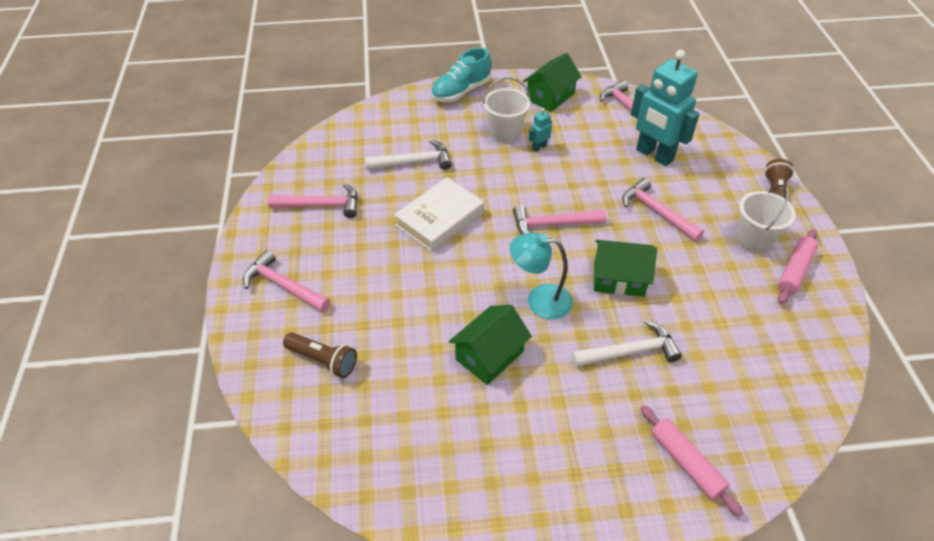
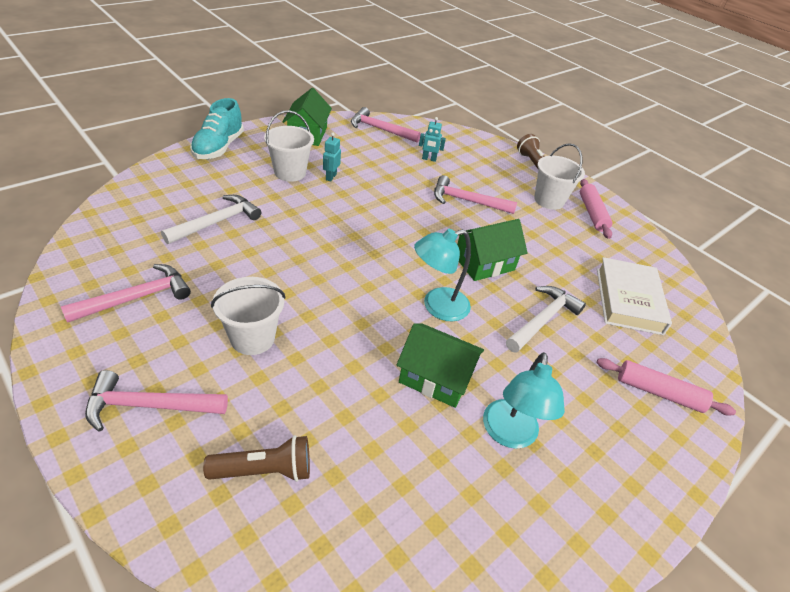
camera: 40 degrees left, 5 degrees down
white book [394,177,484,252] -> white book moved to [597,257,672,335]
green house [449,305,532,385] -> green house turned 75 degrees counterclockwise [397,323,484,408]
pink hammer [513,205,606,234] -> none
turquoise robot [631,50,699,166] -> turquoise robot [419,117,446,162], size x0.41
none -> white bucket [211,277,285,355]
none -> turquoise lamp [483,352,565,449]

